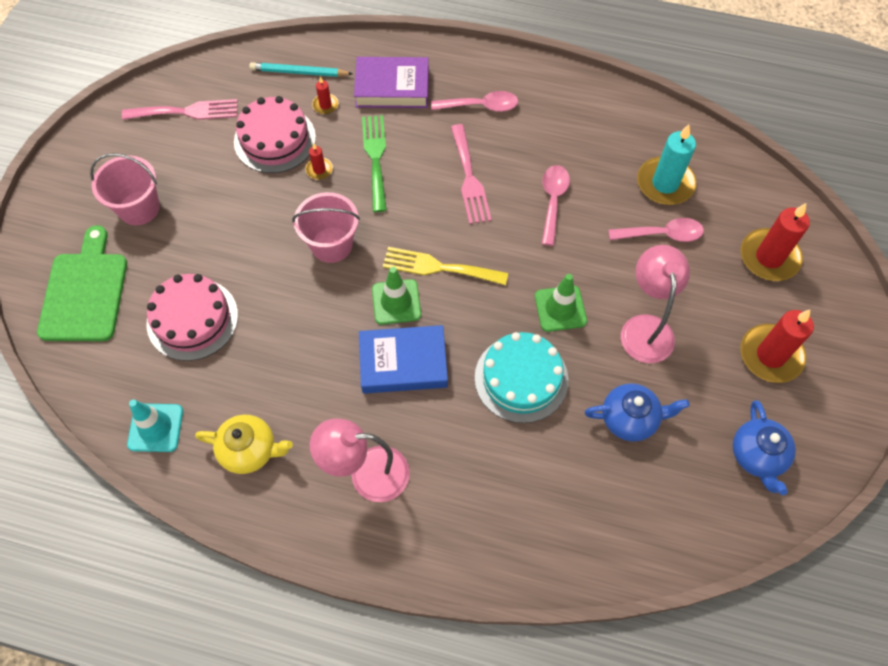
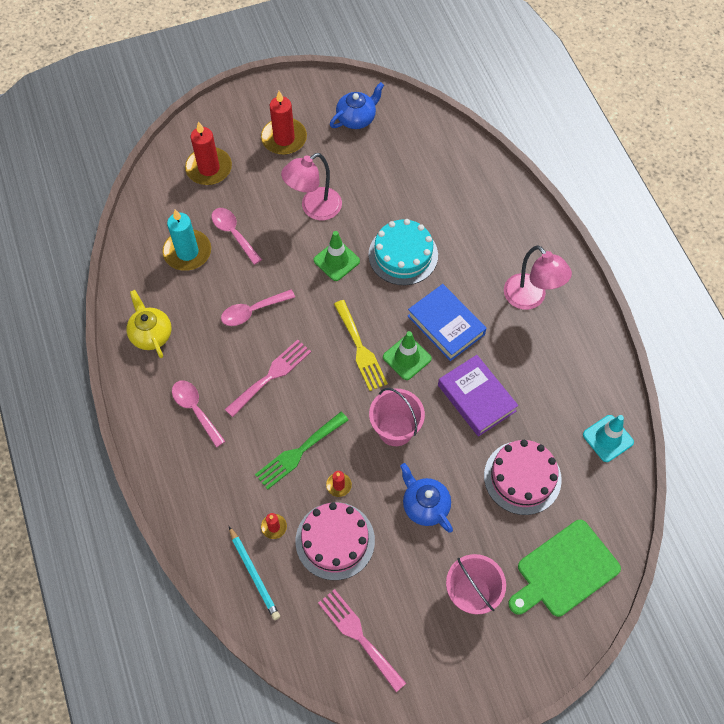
camera: 125 degrees left, 0 degrees up
yellow teapot [195,415,293,474] -> yellow teapot moved to [126,290,172,358]
purple book [354,57,429,108] -> purple book moved to [438,355,518,437]
blue teapot [585,383,690,442] -> blue teapot moved to [400,463,453,533]

